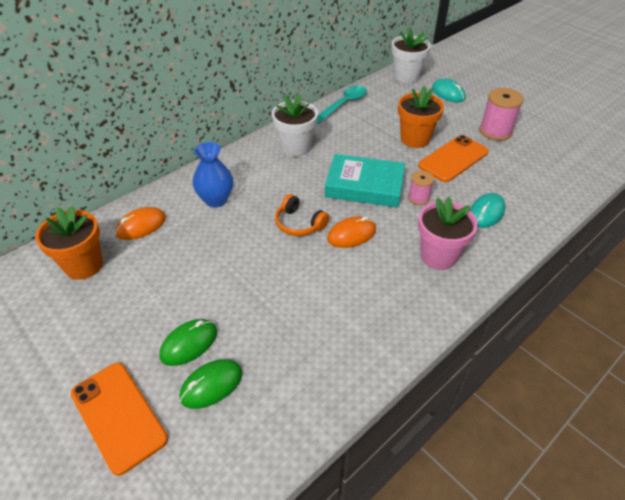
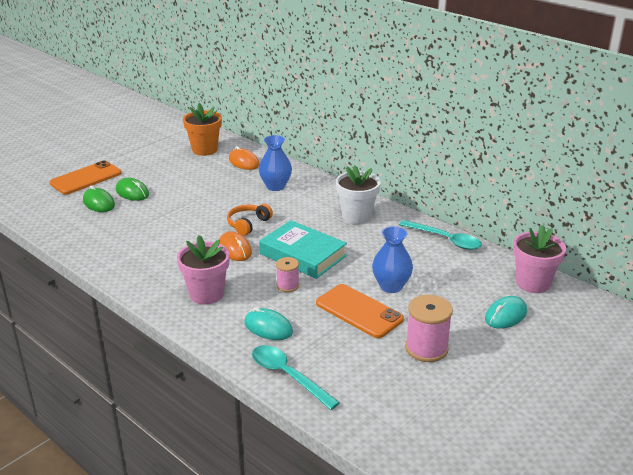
camera: 85 degrees right, 15 degrees down
turquoise book [325,154,405,208] -> turquoise book turned 60 degrees counterclockwise [259,220,347,279]
white flower pot [391,28,431,83] -> pink flower pot [513,225,566,293]
orange flower pot [398,86,444,148] -> blue vase [372,226,413,293]
none -> turquoise spoon [252,345,340,410]

